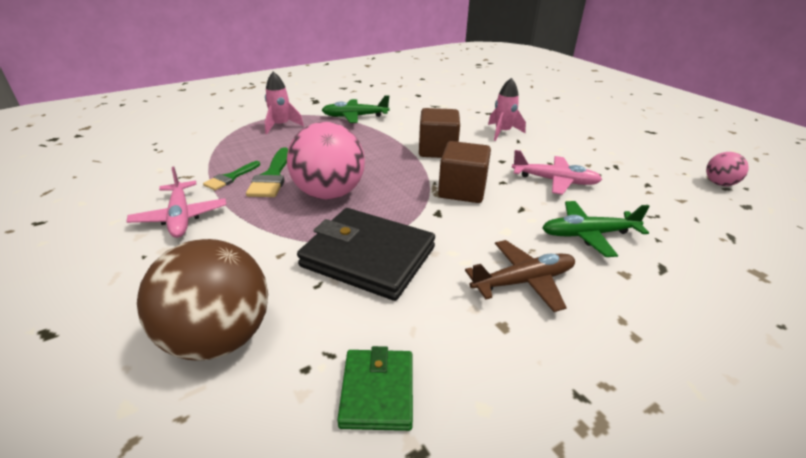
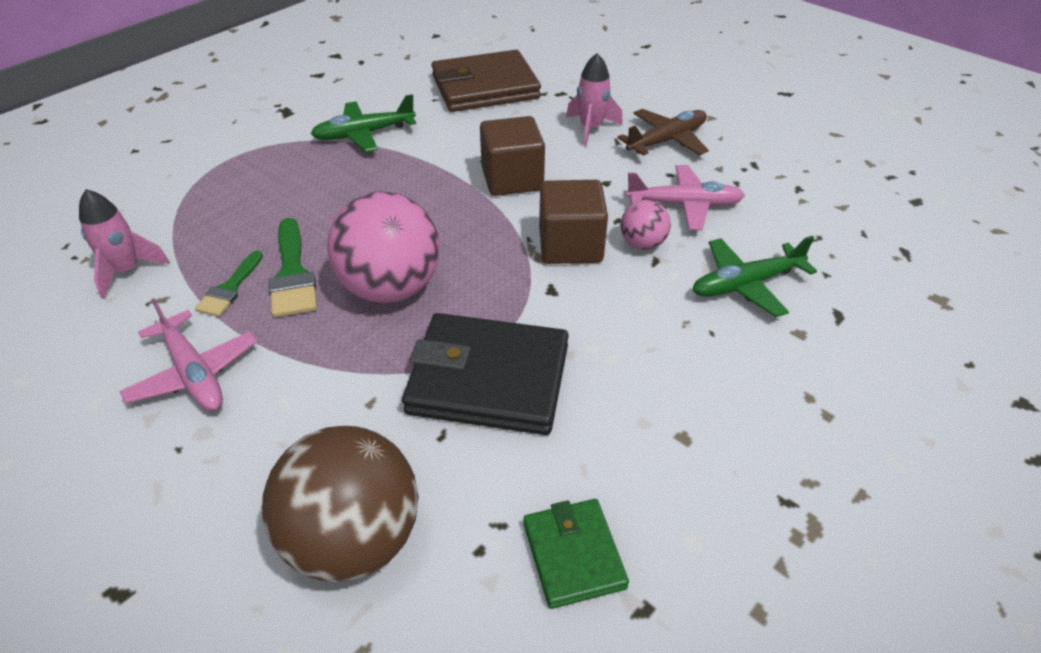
camera: 15 degrees left, 10 degrees up
pink rocket [265,71,304,134] -> pink rocket moved to [79,189,170,299]
brown plane [465,240,575,312] -> brown plane moved to [617,109,709,156]
pink ball [706,152,749,186] -> pink ball moved to [621,200,671,250]
none -> brown wallet [431,50,541,112]

